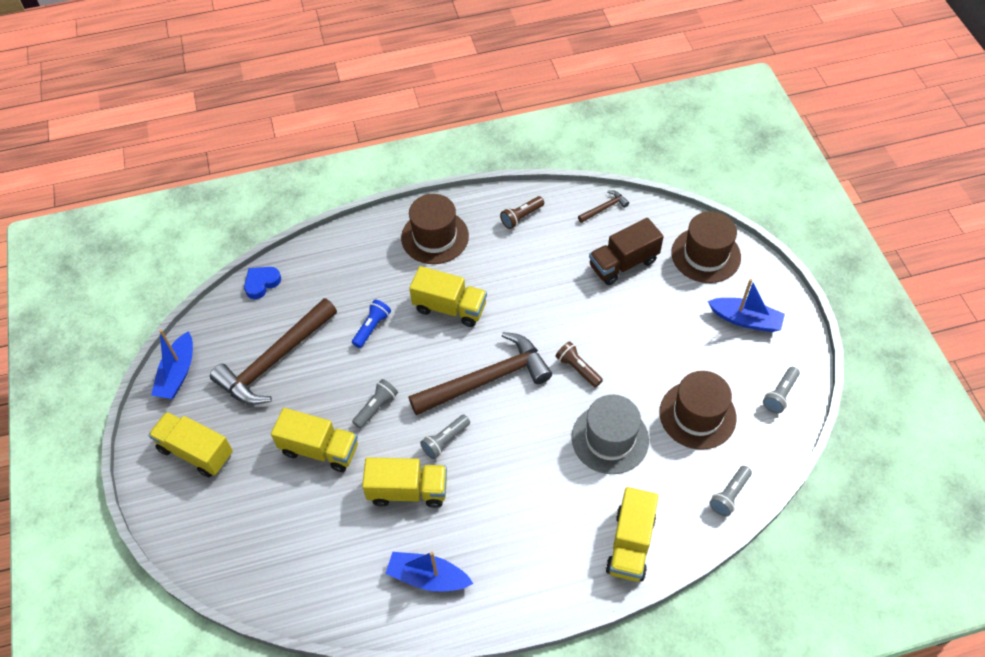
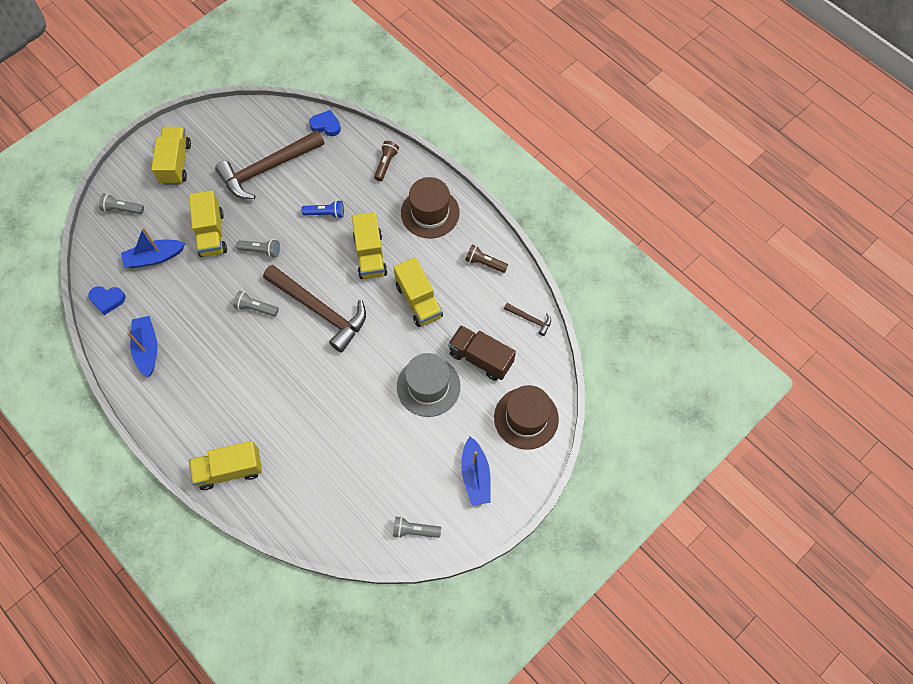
camera: 60 degrees right, 10 degrees up
blue boat [151,329,193,399] -> blue boat moved to [121,228,185,268]
brown hammer [210,298,337,405] -> brown hammer turned 45 degrees counterclockwise [215,130,324,199]
yellow truck [362,457,447,508] -> yellow truck moved to [394,257,443,327]
brown flashlight [555,342,603,388] -> brown flashlight moved to [374,141,399,181]
grey hat [571,395,649,474] -> grey hat moved to [397,353,460,417]
brown hat [660,371,737,450] -> none
grey flashlight [710,466,752,517] -> grey flashlight moved to [99,194,144,214]
none -> blue heart [88,286,125,315]

